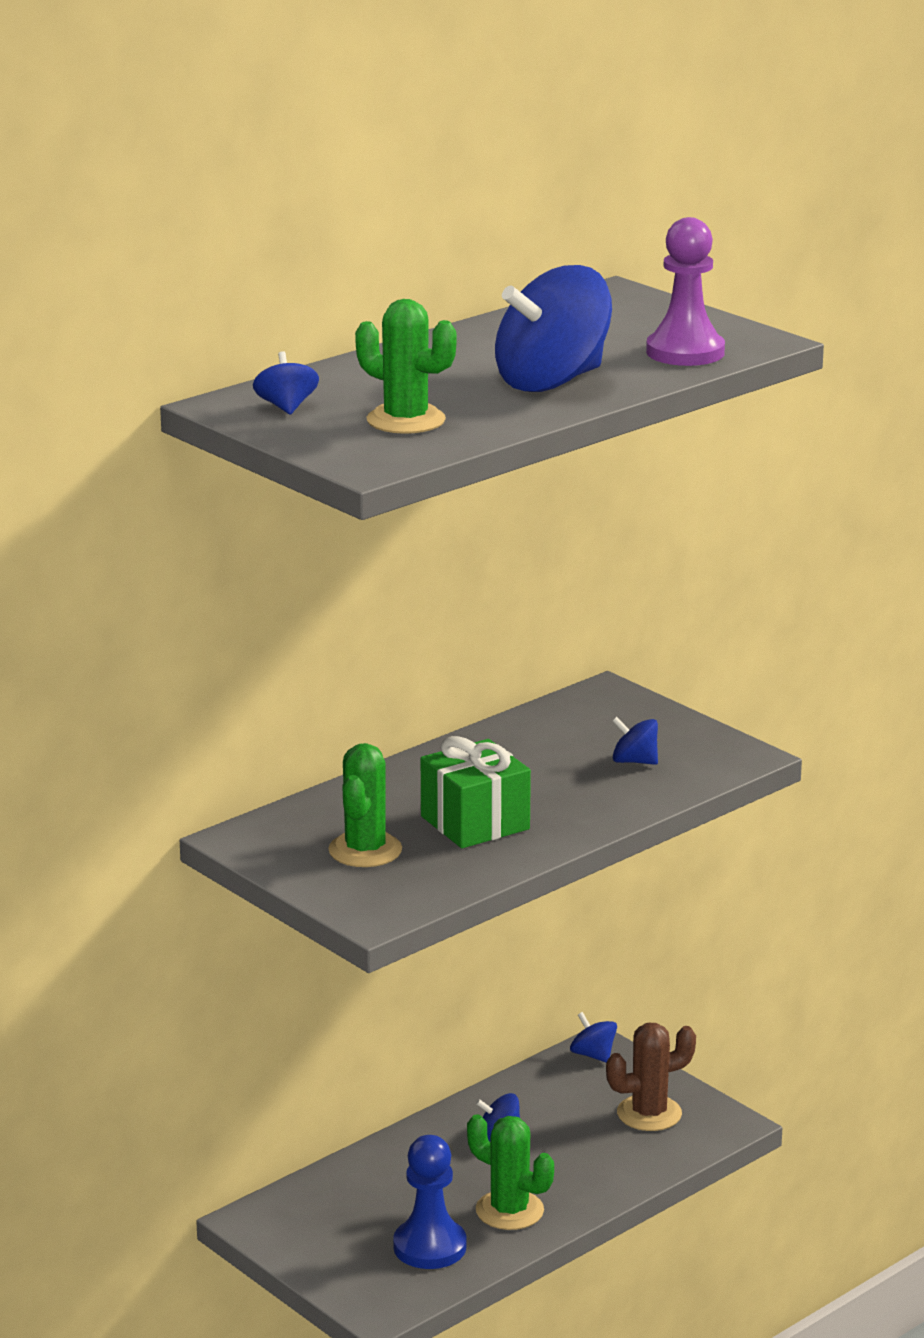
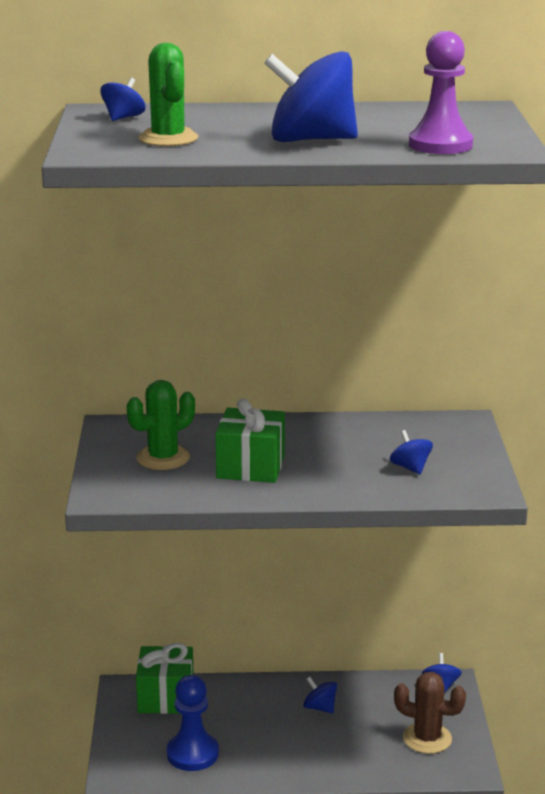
camera: 40 degrees right, 0 degrees up
green cactus [467,1114,554,1230] -> none
none -> green gift [136,643,194,714]

